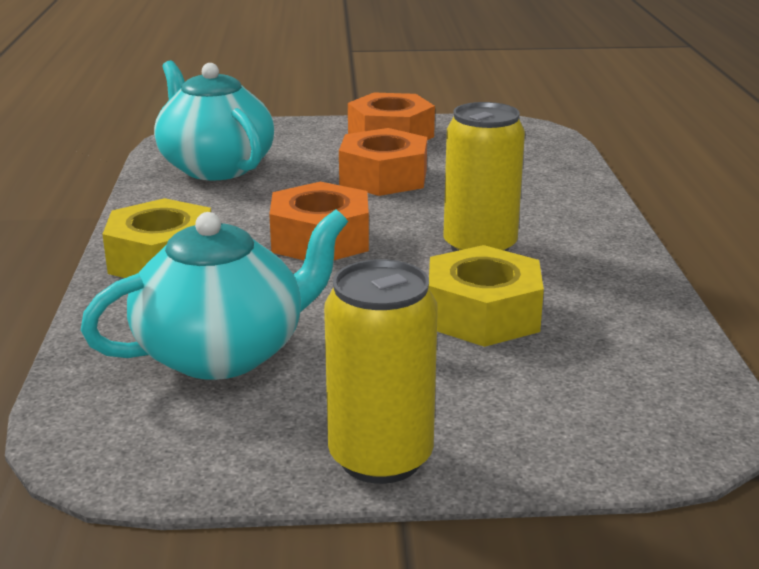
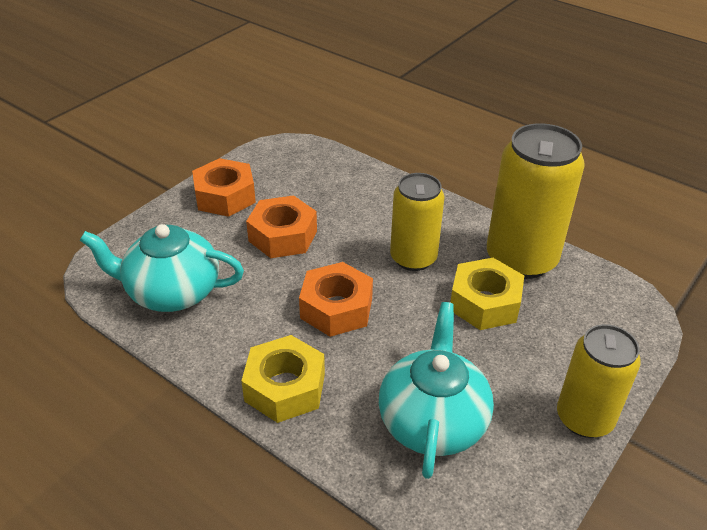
camera: 50 degrees left, 15 degrees up
none -> yellow can [487,123,585,279]

